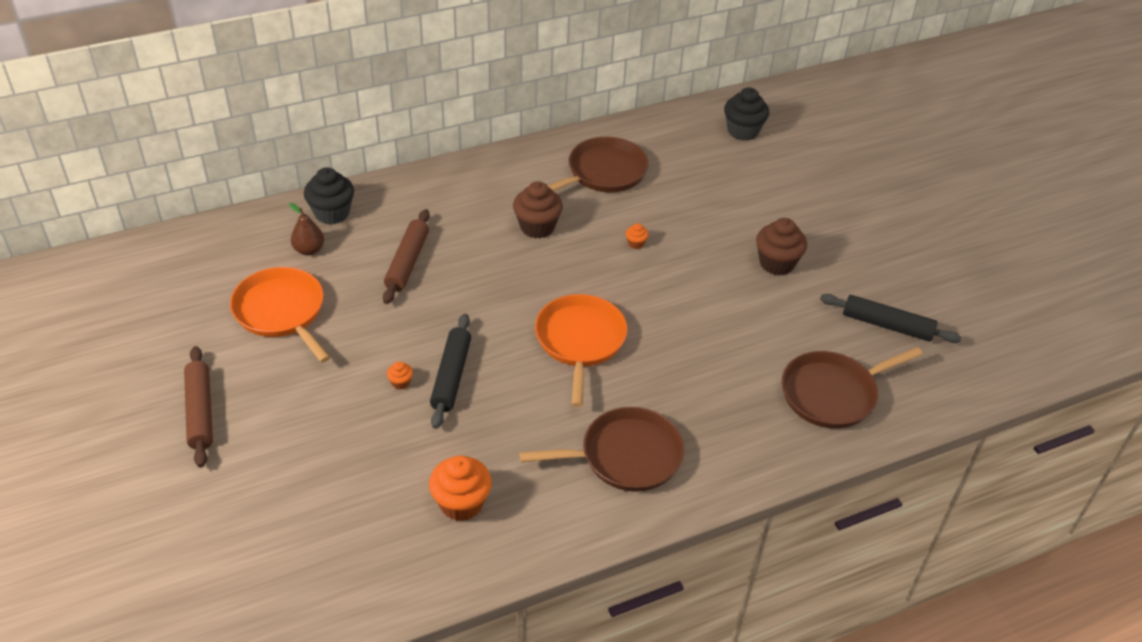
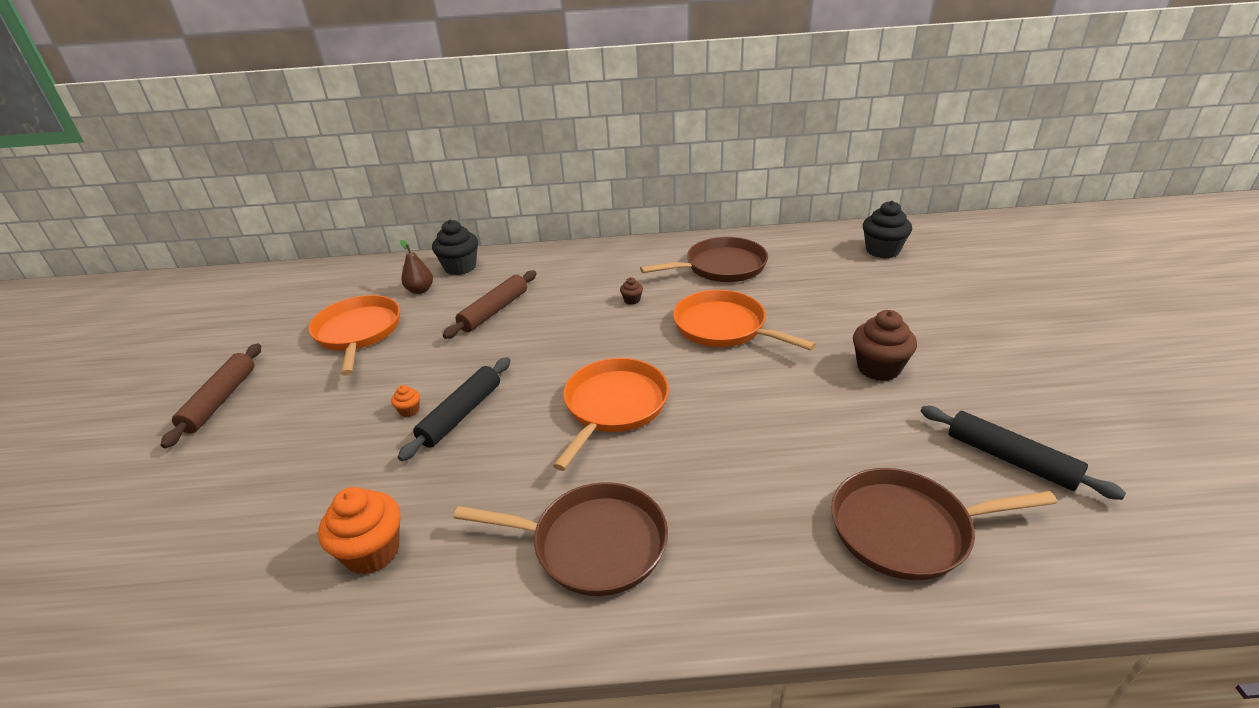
camera: 25 degrees right, 10 degrees down
brown cupcake [513,181,563,239] -> brown cupcake [620,277,643,305], size x0.46
orange cupcake [626,223,649,249] -> orange pan [673,290,816,351]

